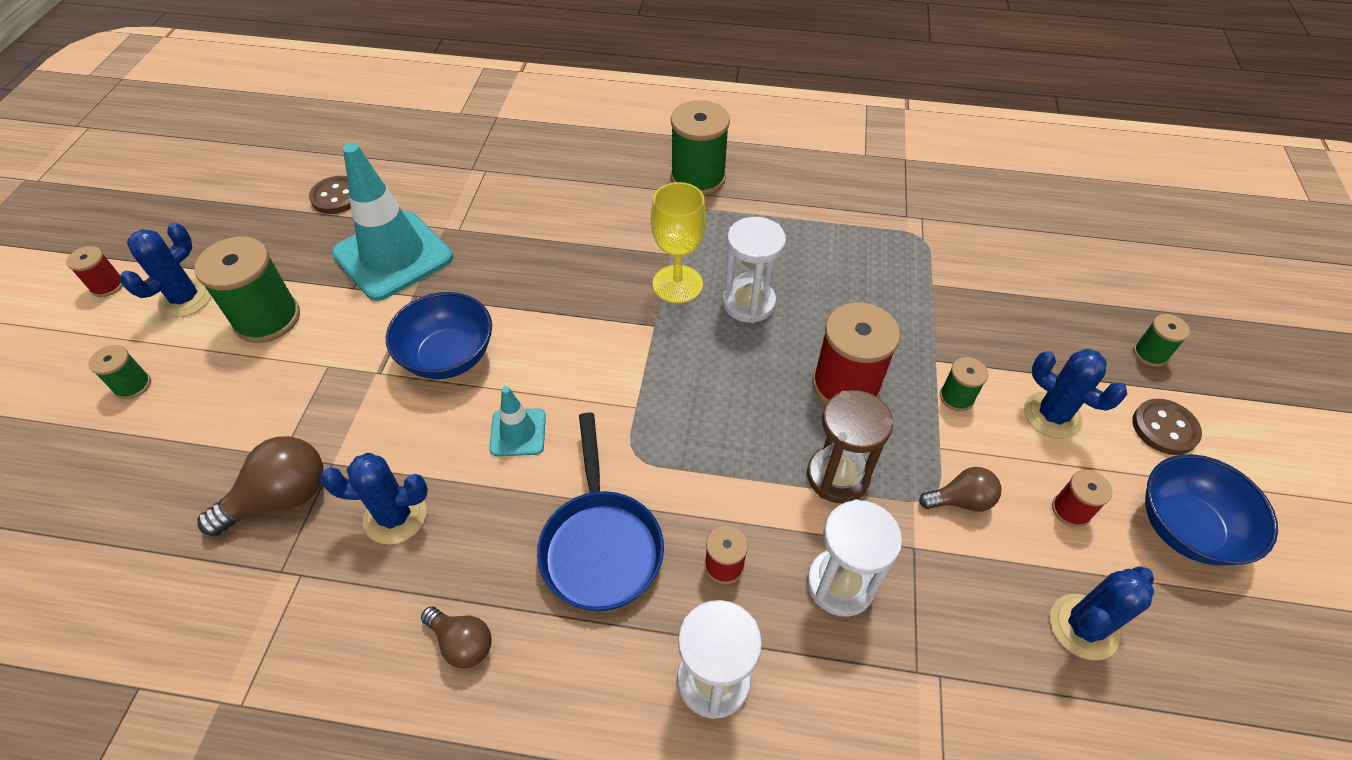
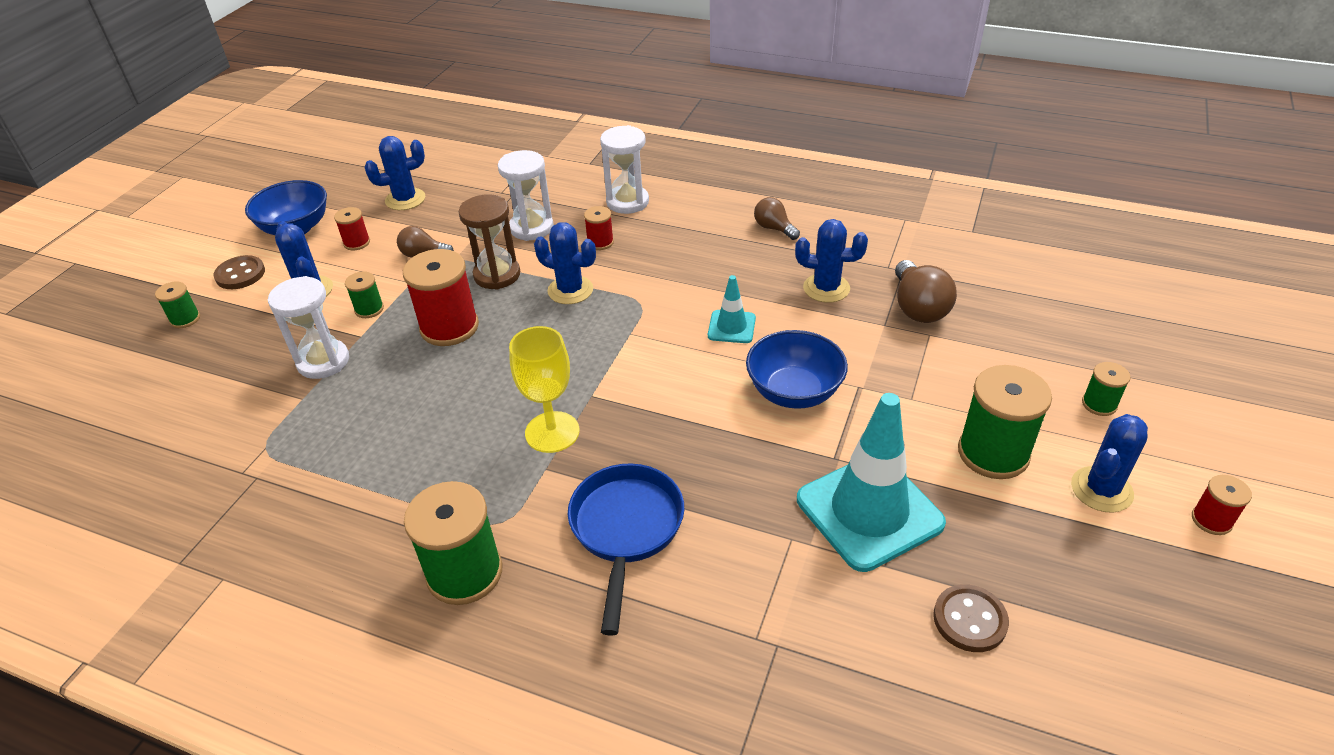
camera: 165 degrees left, 10 degrees down
brown light bulb [197,436,323,536] -> brown light bulb turned 75 degrees counterclockwise [895,260,957,323]
blue pan [537,412,664,611] -> blue pan moved to [568,463,684,636]
white hourglass [722,217,786,323] -> white hourglass moved to [268,276,349,379]
none -> blue cactus [534,222,596,304]

